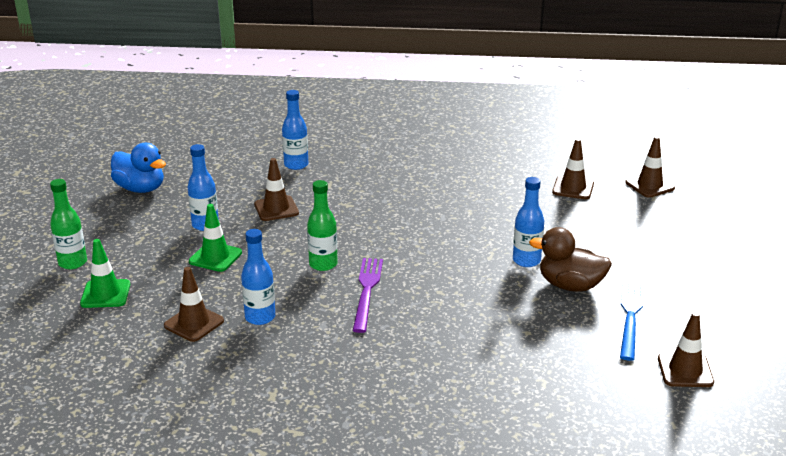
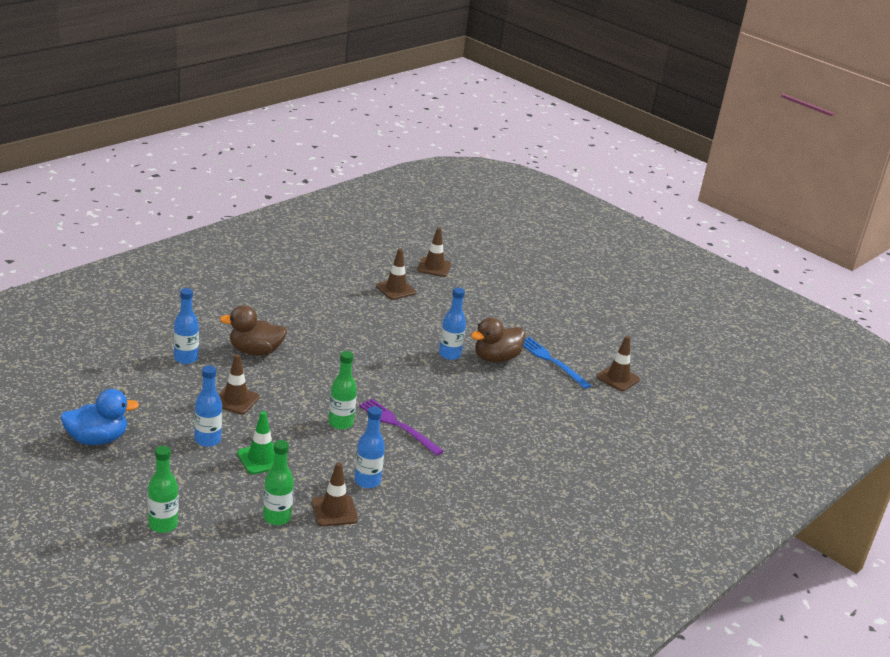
camera: 55 degrees left, 0 degrees up
green traffic cone [80,239,130,308] -> none
none -> brown duck [220,305,287,356]
none -> green bottle [263,440,294,525]

